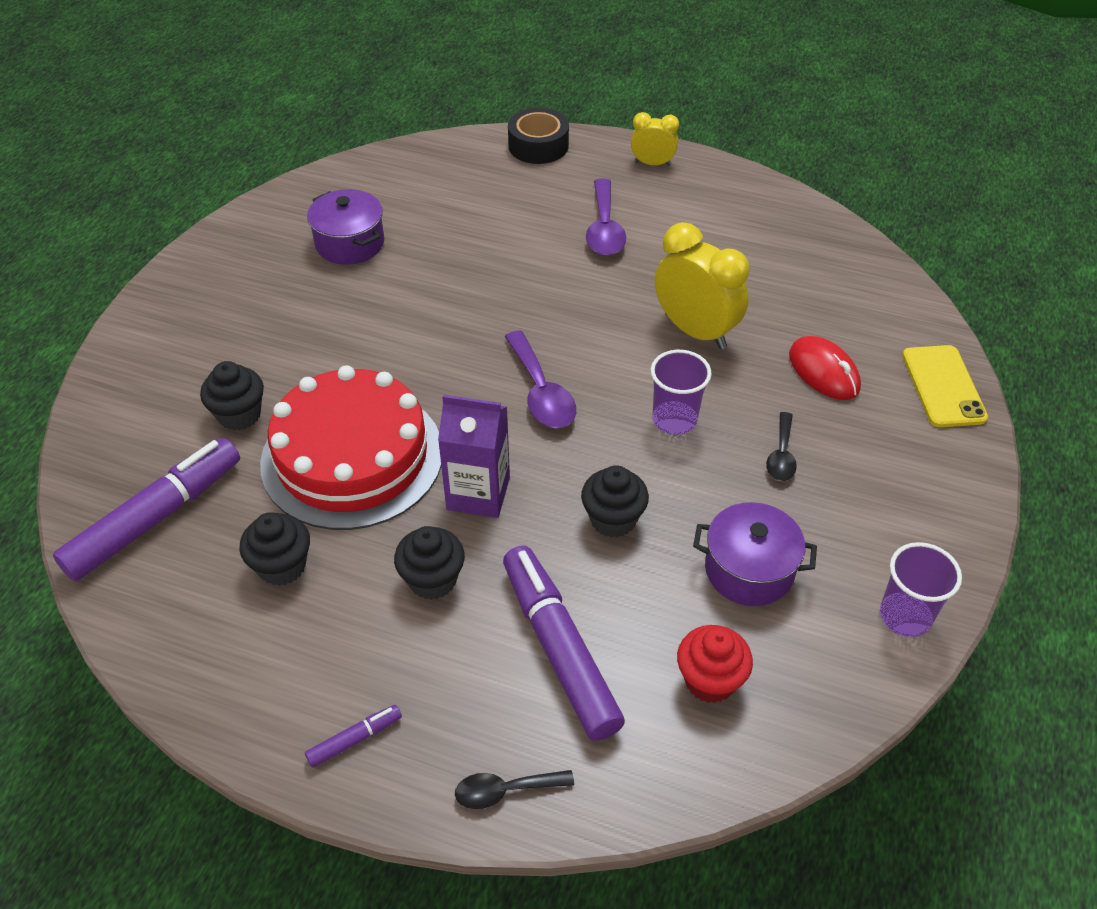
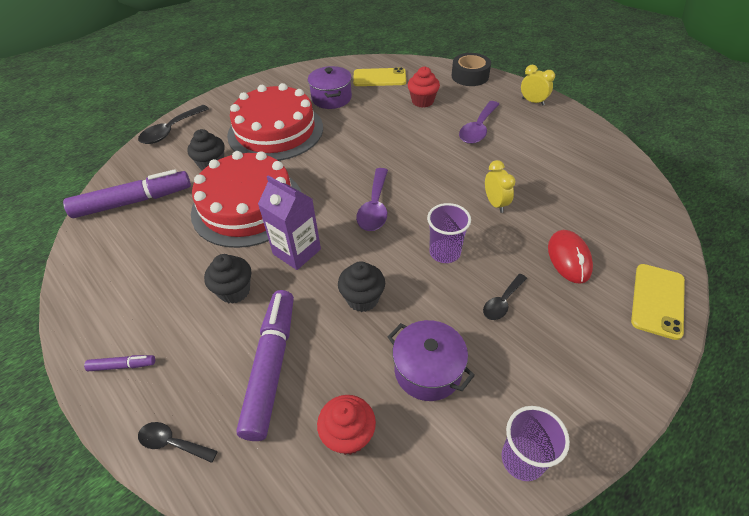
camera: 30 degrees right, 0 degrees up
black cupcake [240,512,310,586] -> none
yellow clock [655,222,750,349] -> yellow clock [485,160,515,213], size x0.56
none -> black spoon [138,105,209,144]
none -> red cake [227,83,323,161]
none -> yellow phone [353,67,406,86]
none -> red cupcake [408,66,440,108]

